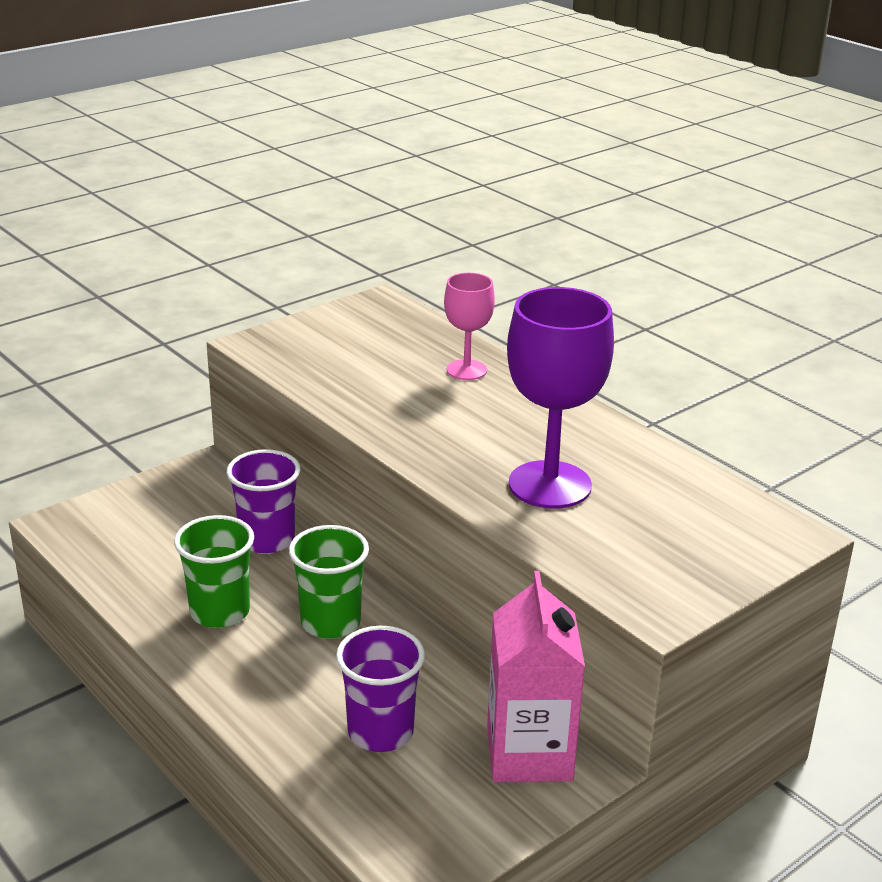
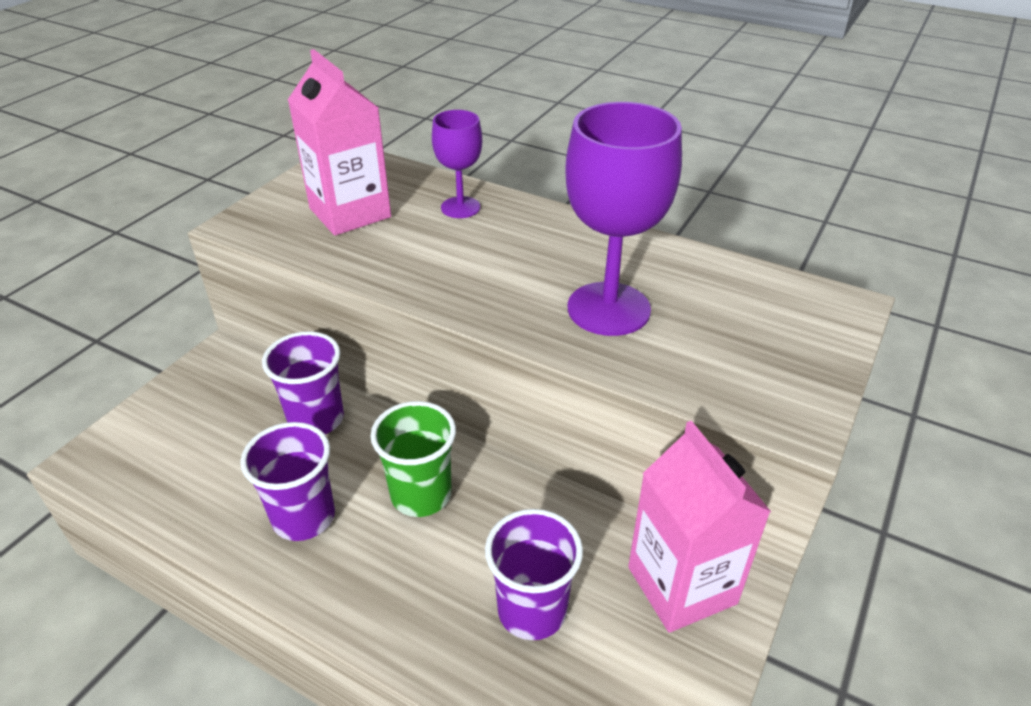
camera: 20 degrees left, 10 degrees up
green cup [174,515,254,628] -> purple cup [240,422,335,541]
pink goblet [444,273,495,380] -> purple goblet [432,110,482,218]
none -> pink carton [288,49,391,235]

